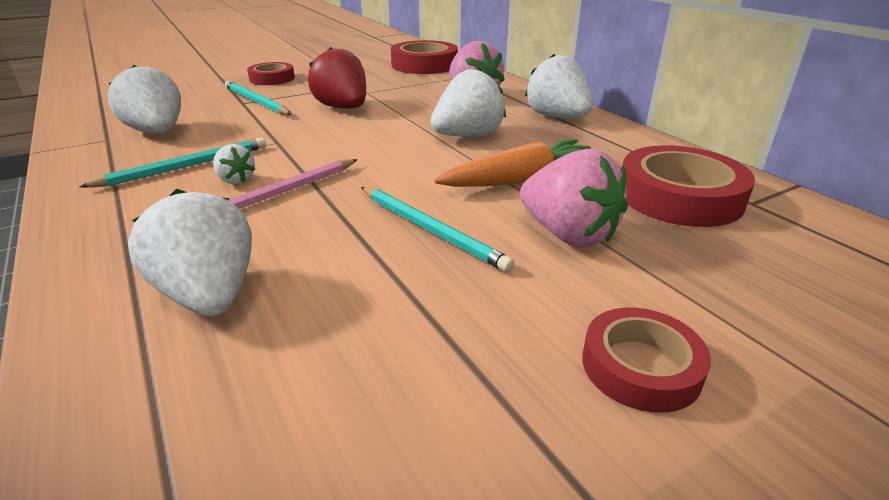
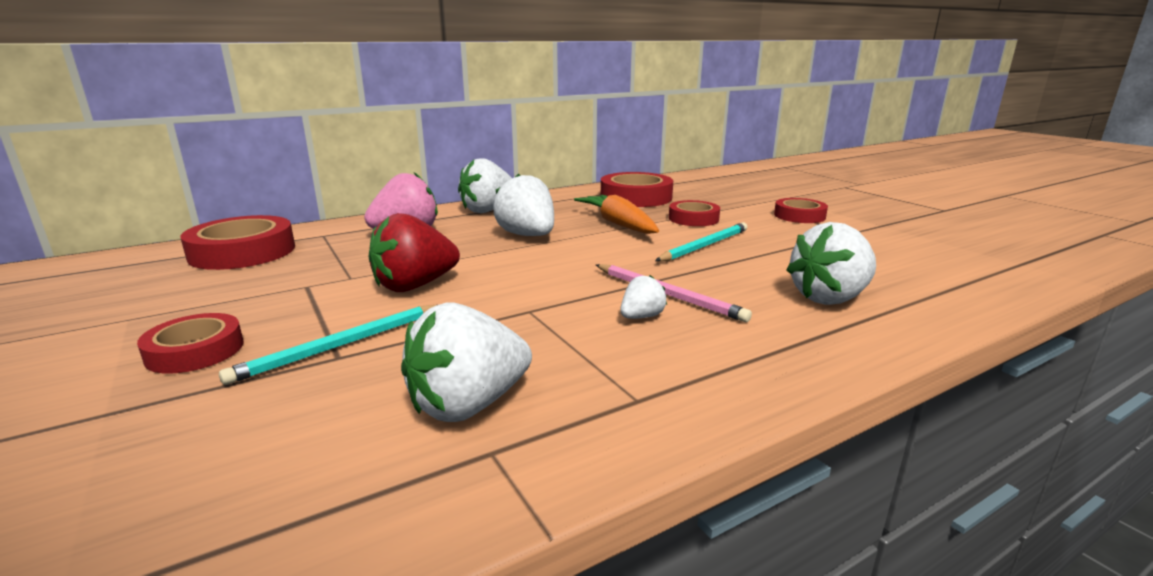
camera: 90 degrees left, 10 degrees down
turquoise pencil [79,138,266,188] -> none
pink strawberry [520,149,628,247] -> red tape [669,200,720,226]

